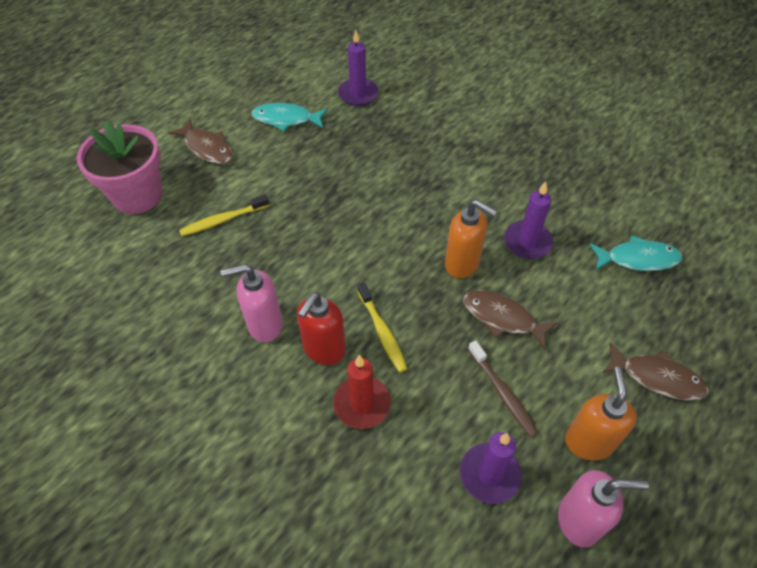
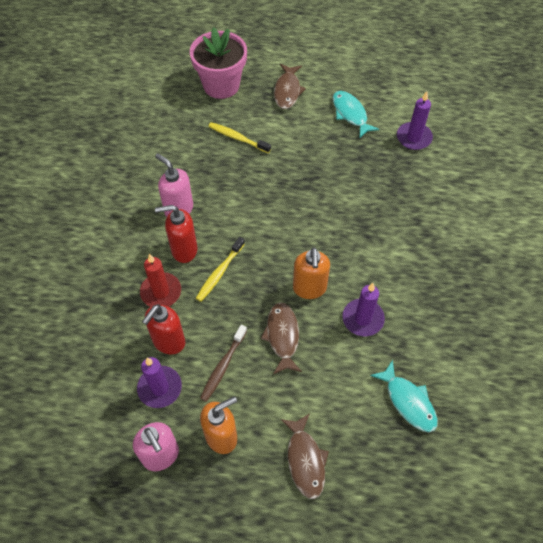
camera: 55 degrees right, 5 degrees up
none -> red soap dispenser [142,304,185,355]

